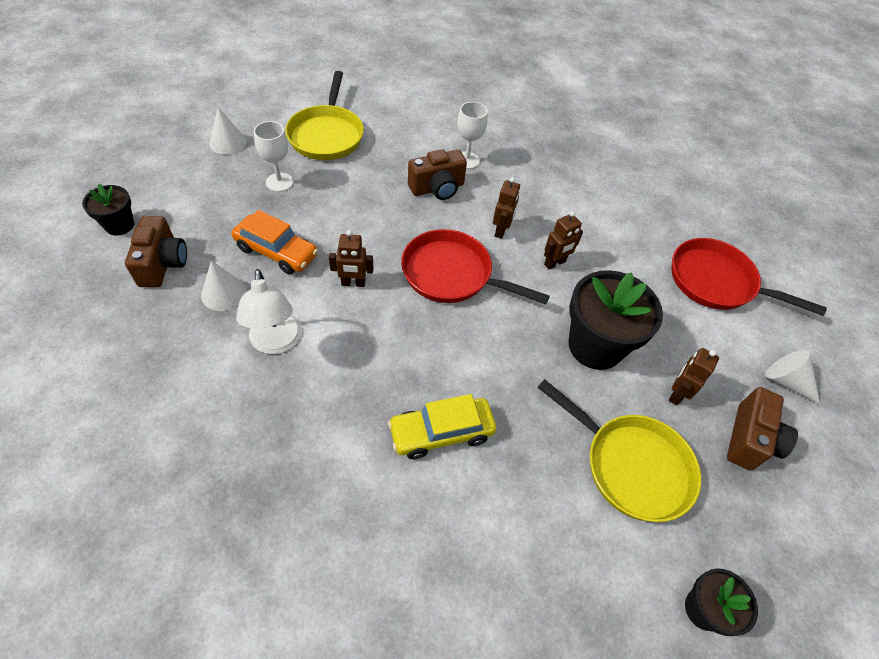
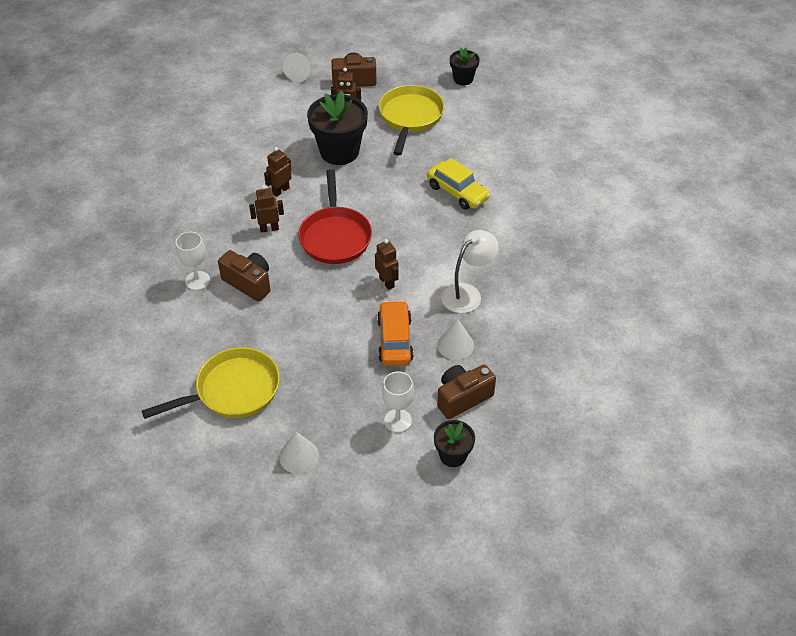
camera: 115 degrees left, 5 degrees down
white goblet [254,121,293,192] -> white goblet moved to [382,371,414,433]
brown robot [544,211,583,270] -> brown robot turned 75 degrees counterclockwise [264,147,292,197]
red pan [671,238,827,316] -> none

